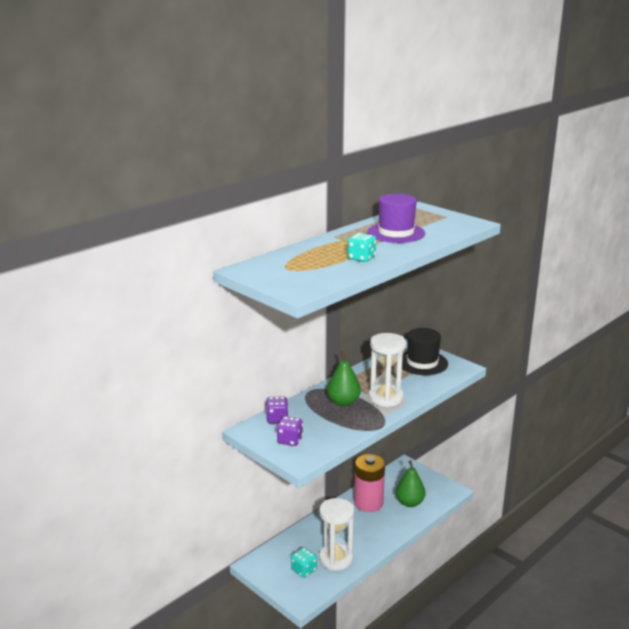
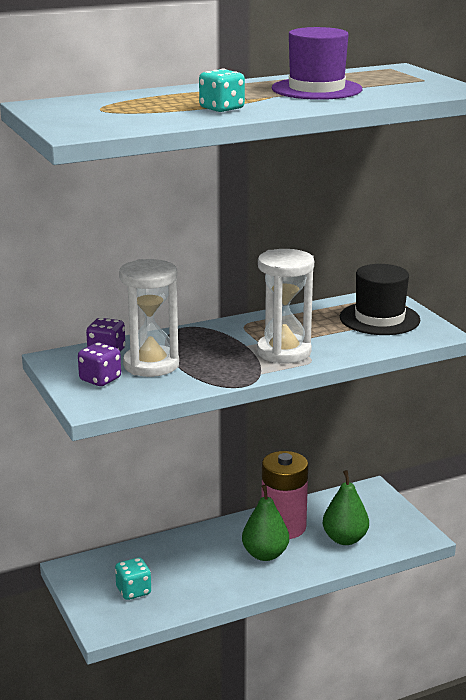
camera: 20 degrees right, 0 degrees up
white hourglass [319,498,354,571] -> white hourglass moved to [119,259,179,377]
green pear [327,351,361,407] -> green pear moved to [242,485,289,561]

